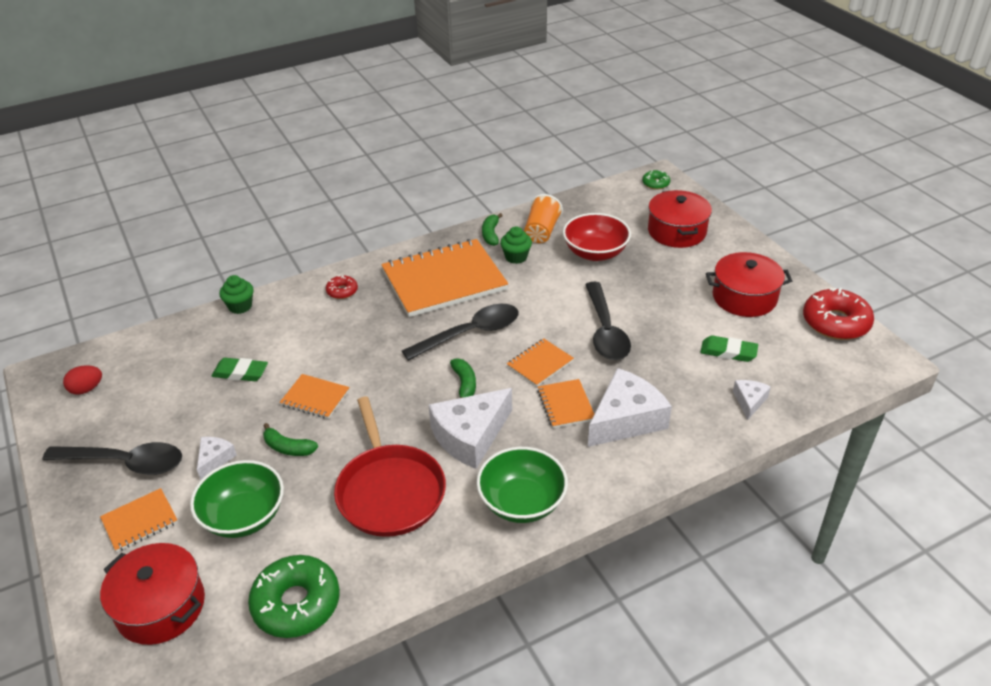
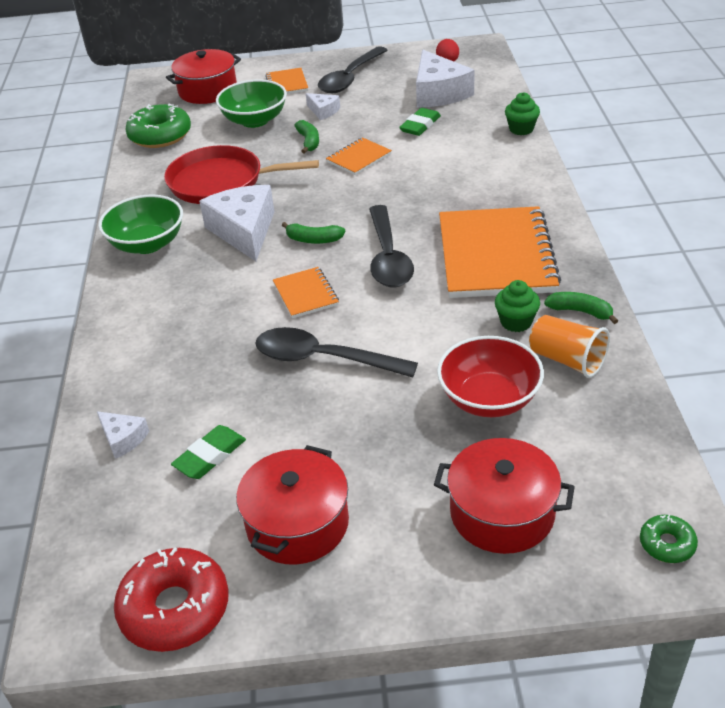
camera: 115 degrees right, 0 degrees up
green banana [263,423,318,456] -> green banana turned 120 degrees clockwise [294,120,319,154]
red donut [326,275,358,299] -> none
orange notebook [537,379,594,428] -> none
white cheese [588,368,672,447] -> white cheese moved to [416,50,475,108]

